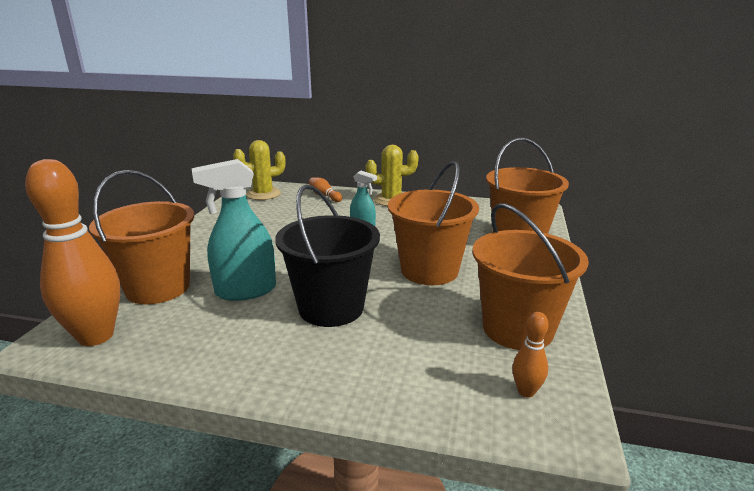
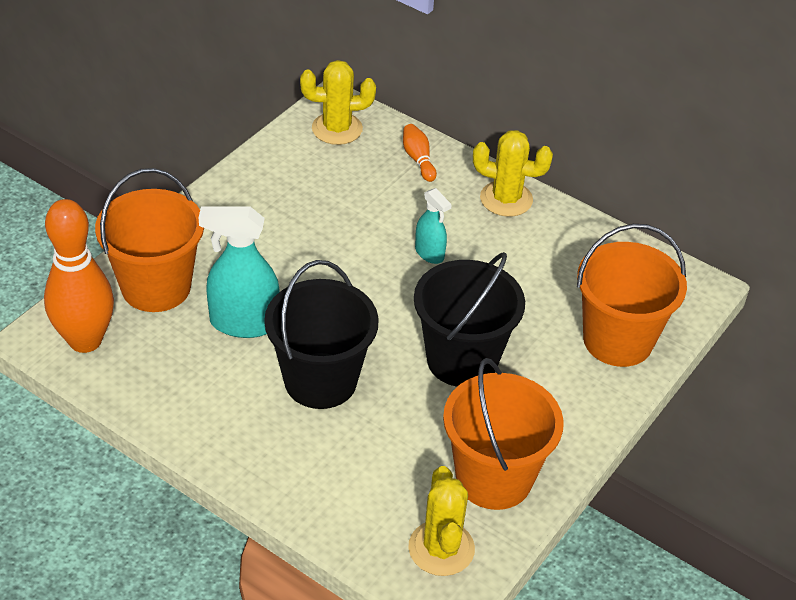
camera: 20 degrees right, 20 degrees up
orange bucket [388,161,479,285] -> black bucket [414,252,525,387]
orange bowling pin [512,312,549,398] -> yellow cactus [408,466,475,576]

